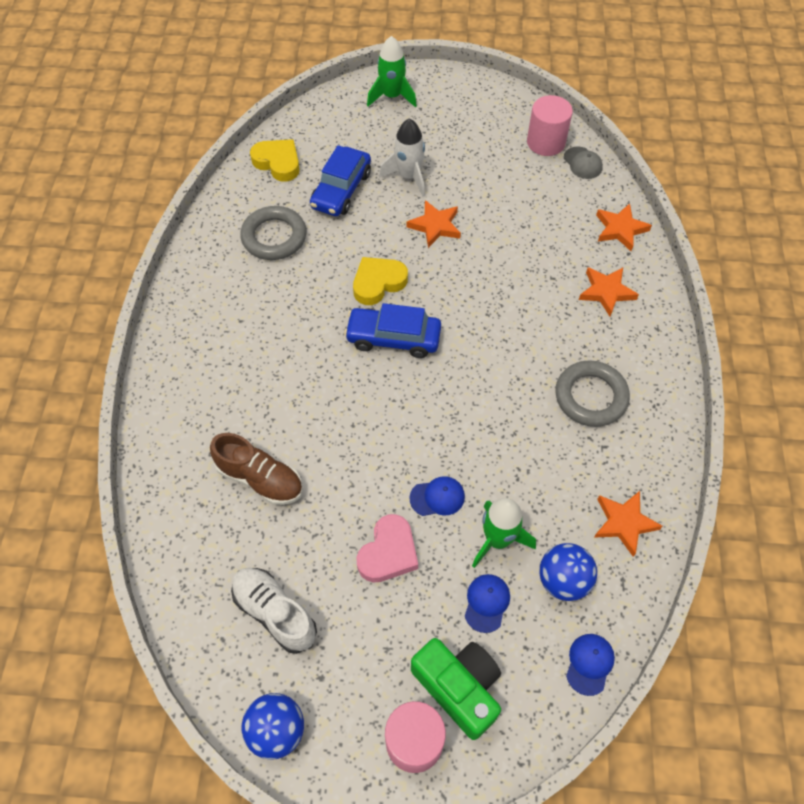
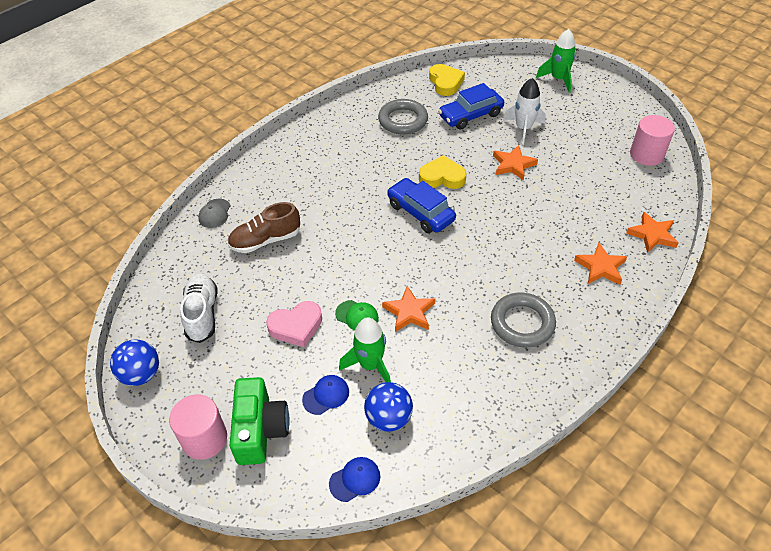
camera: 40 degrees right, 10 degrees down
brown shoe [210,433,303,505] -> brown shoe turned 90 degrees clockwise [227,202,300,253]
blue cap [410,476,465,516] -> green cap [335,300,379,331]
grey cap [564,146,603,179] -> grey cap moved to [198,199,231,228]
orange star [594,491,663,557] -> orange star moved to [382,286,435,332]

